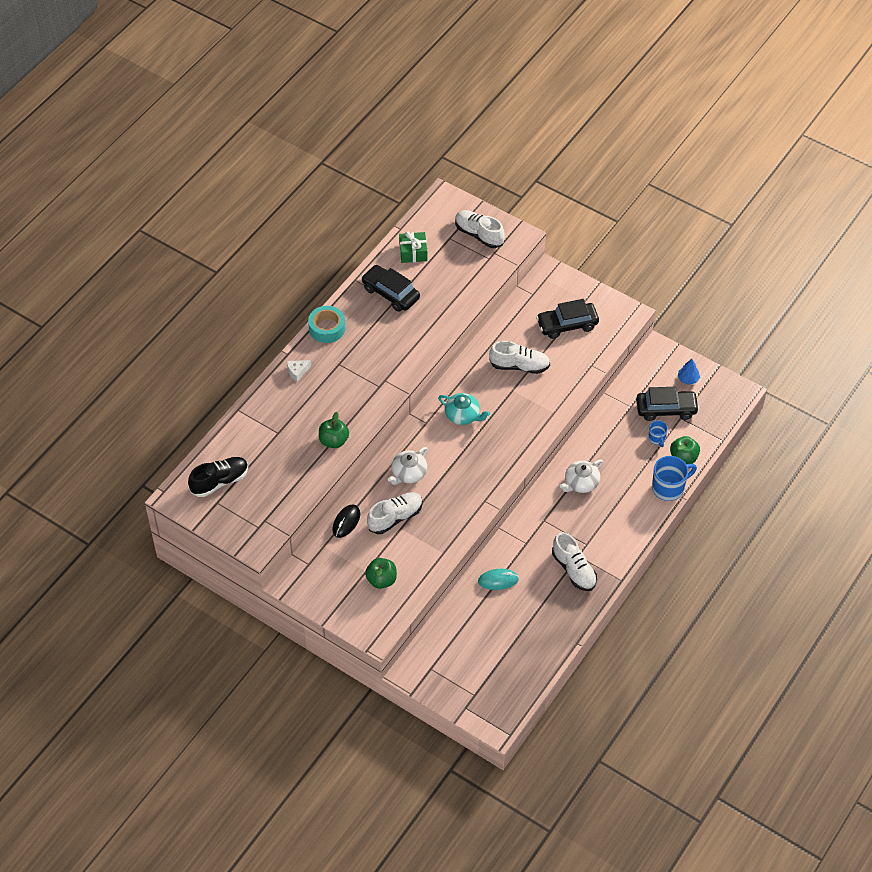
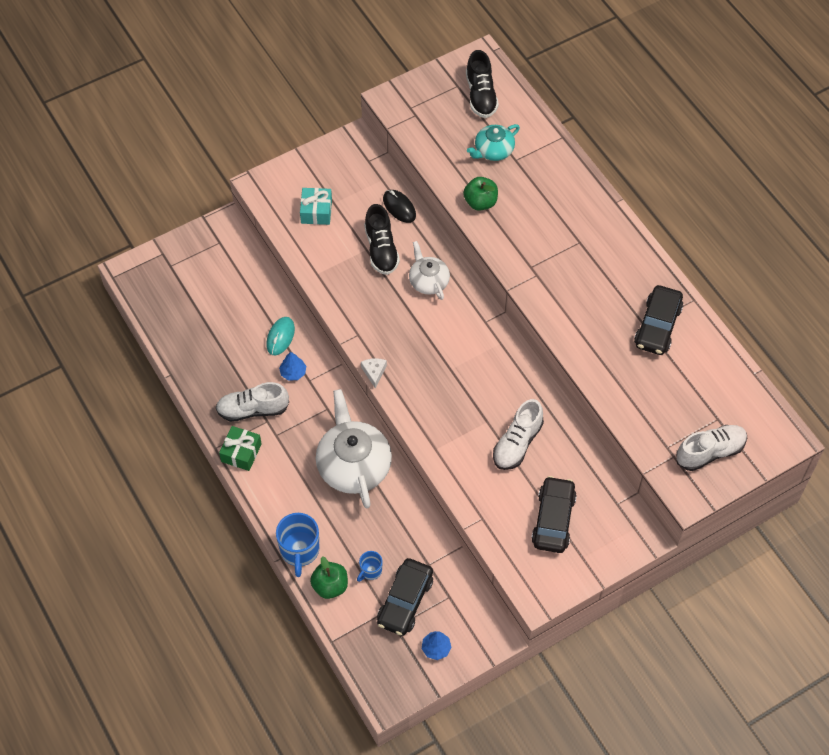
camera: 115 degrees right, 5 degrees up
white cheese [287,360,311,382] -> white cheese moved to [361,358,387,389]
turquoise tape [308,306,345,343] -> none
black car [361,265,420,312] -> black car turned 135 degrees clockwise [634,285,683,355]
green apple [365,558,397,589] -> turquoise gift [300,188,332,225]
white shoe [367,492,423,534] -> black shoe [364,204,400,275]
green gift [399,232,427,263] -> green gift moved to [219,426,262,471]
turquoise teapot [438,393,490,425] -> turquoise teapot moved to [467,124,520,161]
white teapot [560,460,603,493] -> white teapot [316,389,392,509], size x1.78
blue mug [648,420,668,447] -> blue mug turned 60 degrees counterclockwise [357,551,383,582]
none -> blue tree [279,352,306,381]

